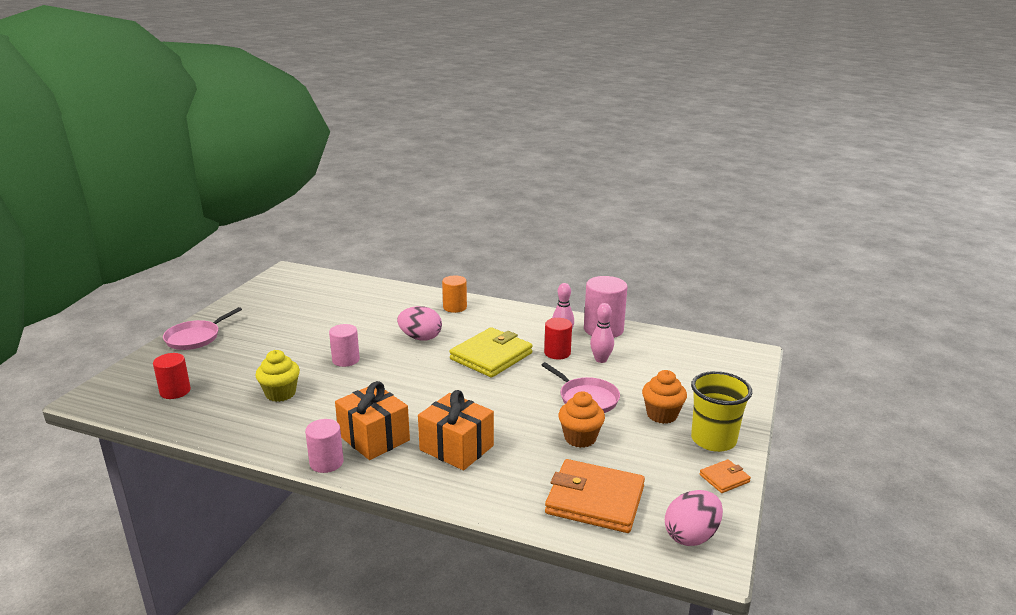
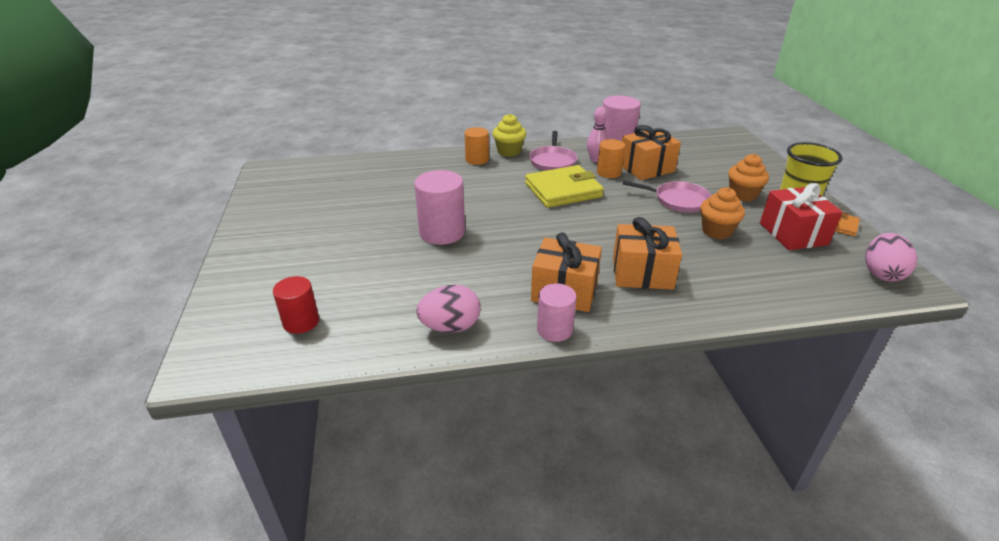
camera: 30 degrees left, 10 degrees up
pink pan [163,307,242,350] -> pink pan moved to [529,131,578,171]
yellow cupcake [256,350,300,402] -> yellow cupcake moved to [493,114,526,157]
pink cylinder [329,324,360,367] -> pink cylinder [414,170,465,245], size x1.59
pink egg [397,306,442,341] -> pink egg moved to [416,285,481,333]
yellow wallet [449,327,533,378] -> yellow wallet turned 60 degrees clockwise [525,165,604,208]
red cylinder [544,318,572,360] -> orange cylinder [597,139,625,178]
orange wallet [545,459,645,533] -> none
pink bowling pin [590,303,614,363] -> orange gift [622,125,681,180]
none -> red gift [760,183,842,250]

